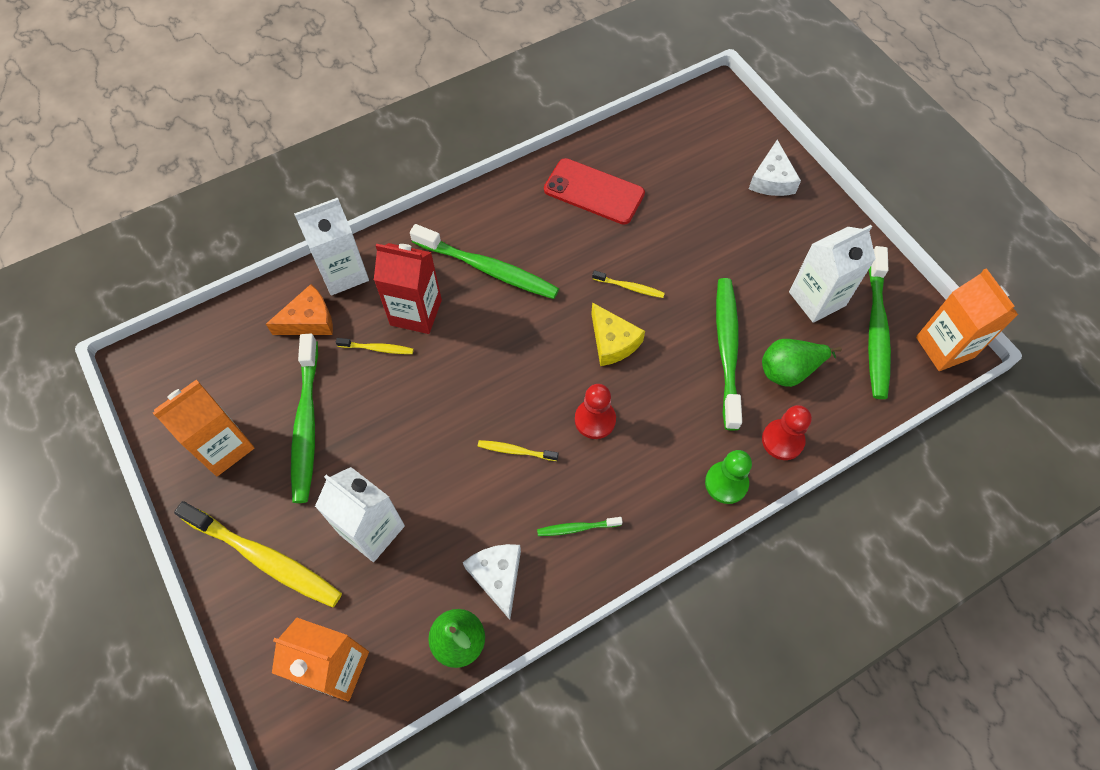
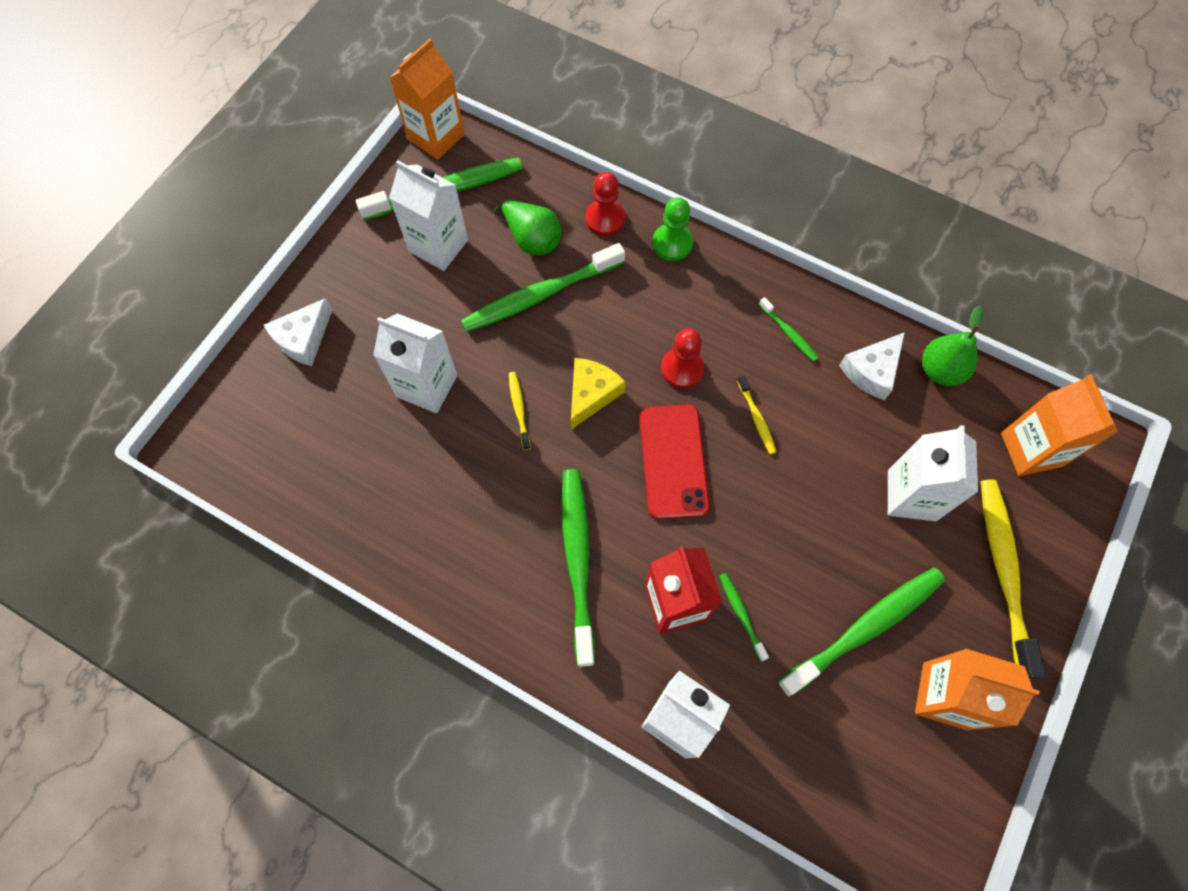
camera: 120 degrees left, 5 degrees up
orange cheese [266,284,333,335] -> none
yellow toothbrush [336,338,414,354] -> green toothbrush [719,573,769,661]
red phone [544,158,645,225] -> red phone moved to [640,404,710,519]
white cheese [749,140,801,196] -> white cheese turned 150 degrees clockwise [264,298,332,366]
none -> white carton [373,313,457,413]

